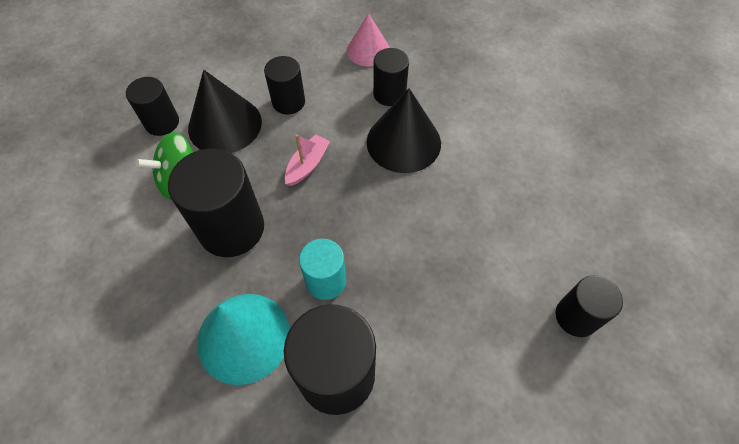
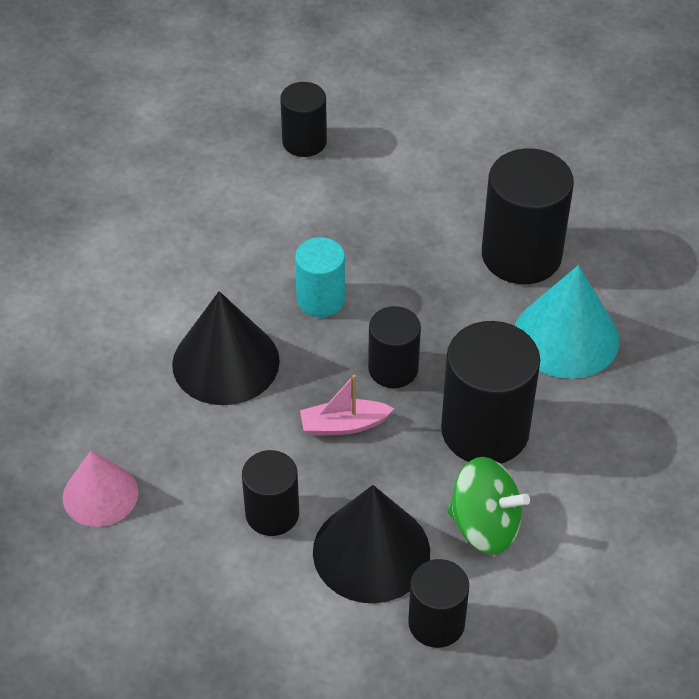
camera: 130 degrees left, 10 degrees down
turquoise cylinder [299,238,346,300] -> turquoise cylinder moved to [295,237,345,317]
black cylinder [373,48,409,106] -> black cylinder moved to [368,306,421,388]

